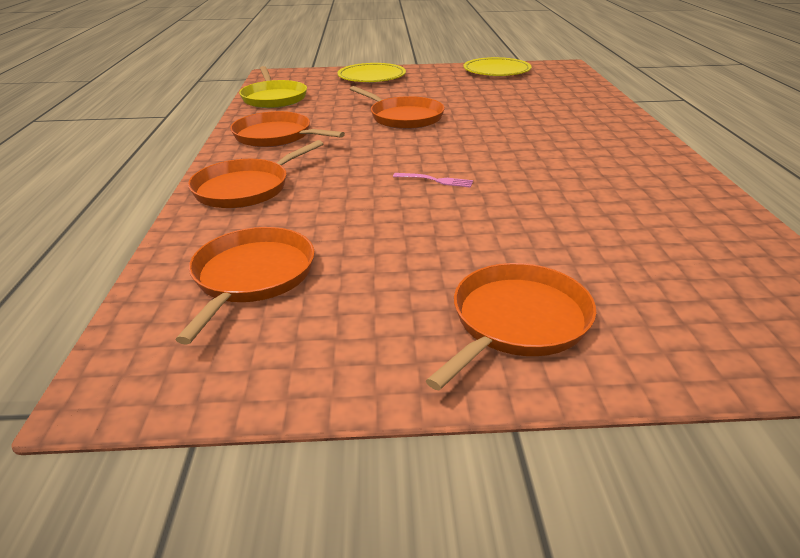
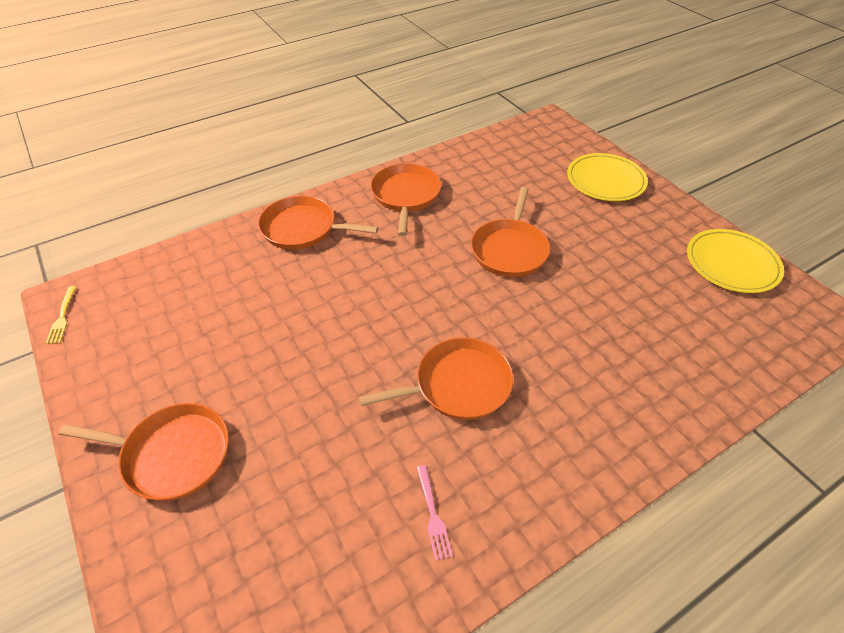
camera: 60 degrees right, 15 degrees up
orange pan [175,227,315,345] -> orange pan moved to [359,337,514,420]
yellow pan [239,66,307,108] -> none
pink fork [393,173,473,188] -> pink fork moved to [416,465,453,561]
none -> yellow fork [46,286,76,344]

